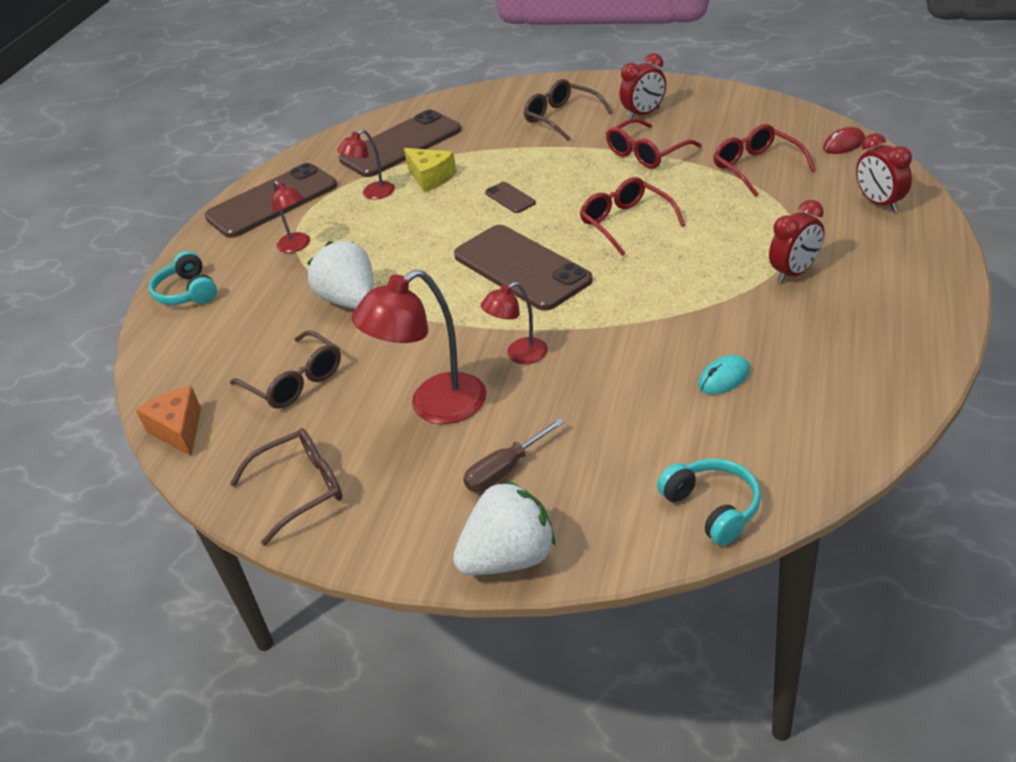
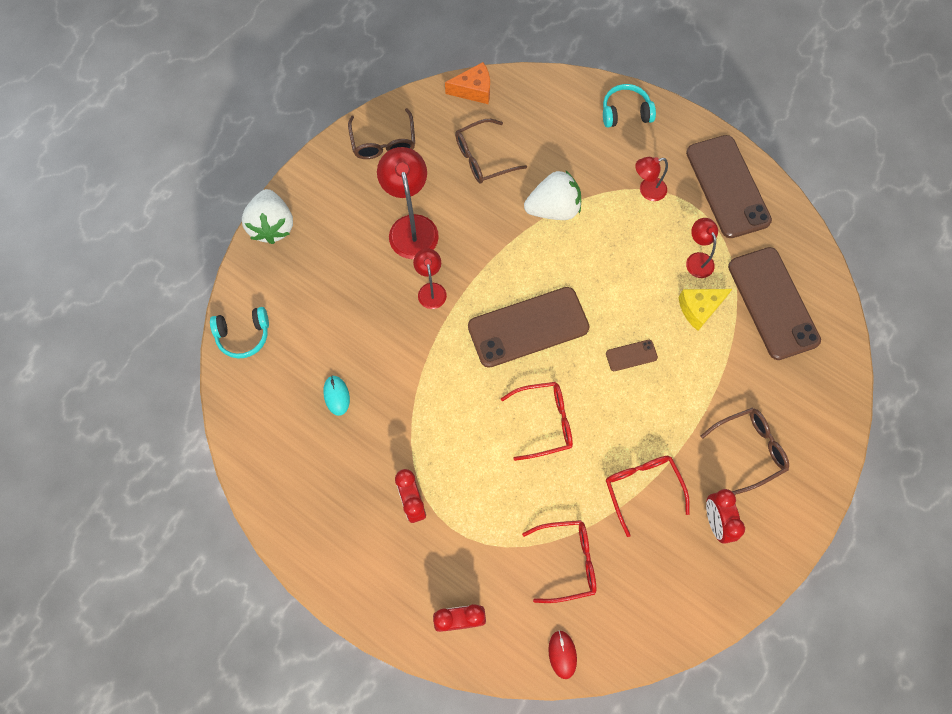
camera: 105 degrees right, 30 degrees up
brown screwdriver [463,418,565,492] -> none

